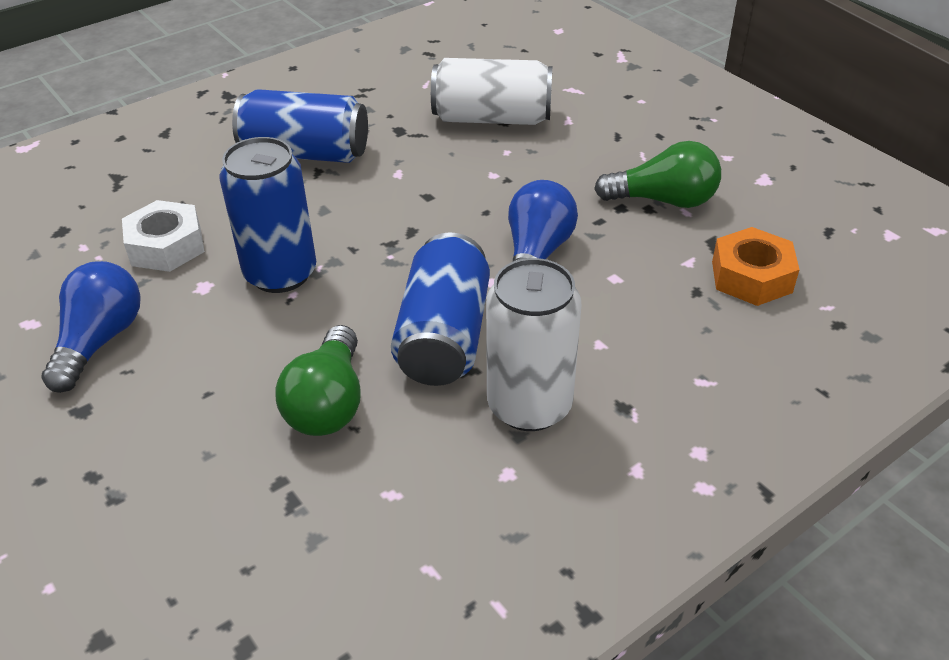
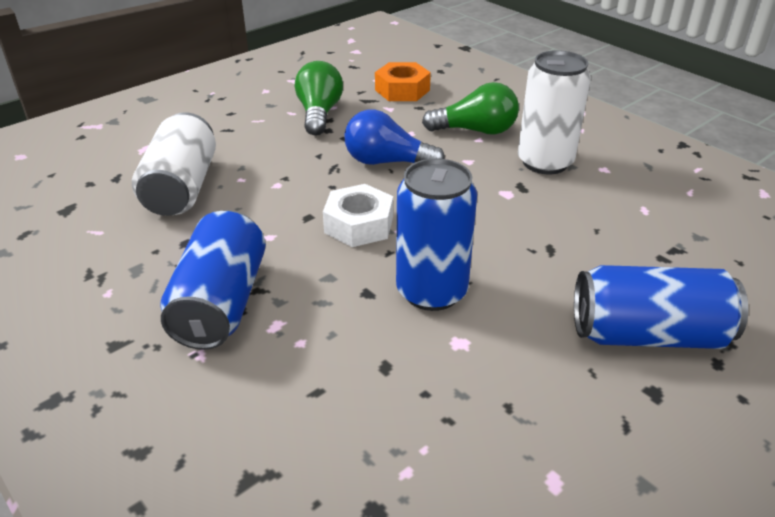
camera: 95 degrees left, 5 degrees down
blue light bulb [41,261,141,393] -> none
white nut [122,200,205,272] -> white nut moved to [323,184,393,247]
green light bulb [275,325,361,436] -> green light bulb moved to [422,82,519,135]
blue can [391,232,490,386] -> blue can moved to [574,265,748,349]

